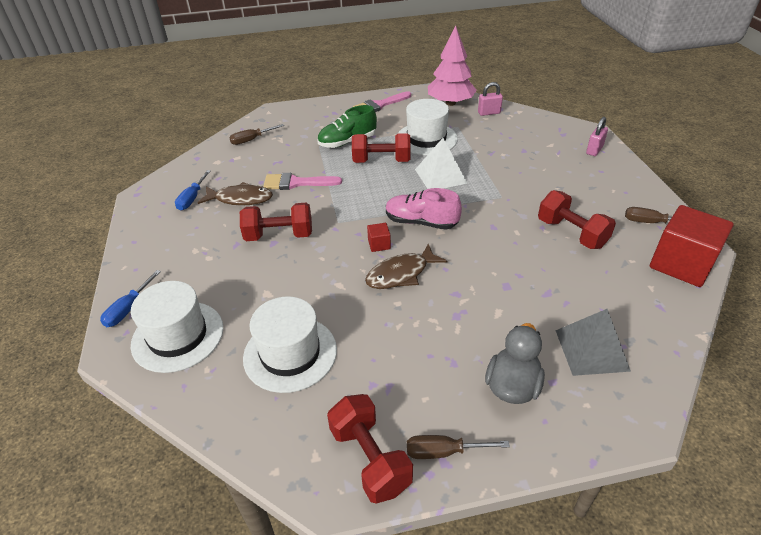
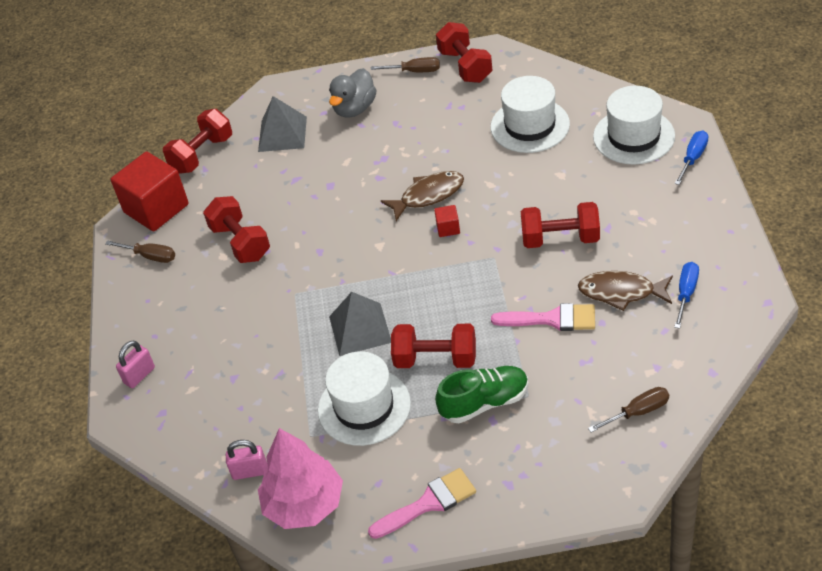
camera: 170 degrees left, 5 degrees up
pink shoe [386,188,462,230] -> none
white pyramid [415,138,467,189] -> grey pyramid [329,292,391,356]
none -> red dumbbell [163,109,232,173]

